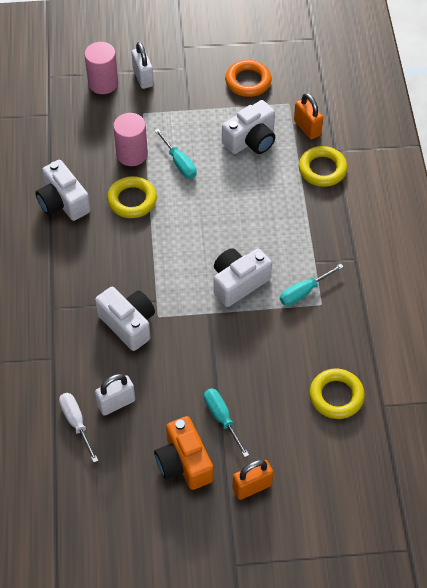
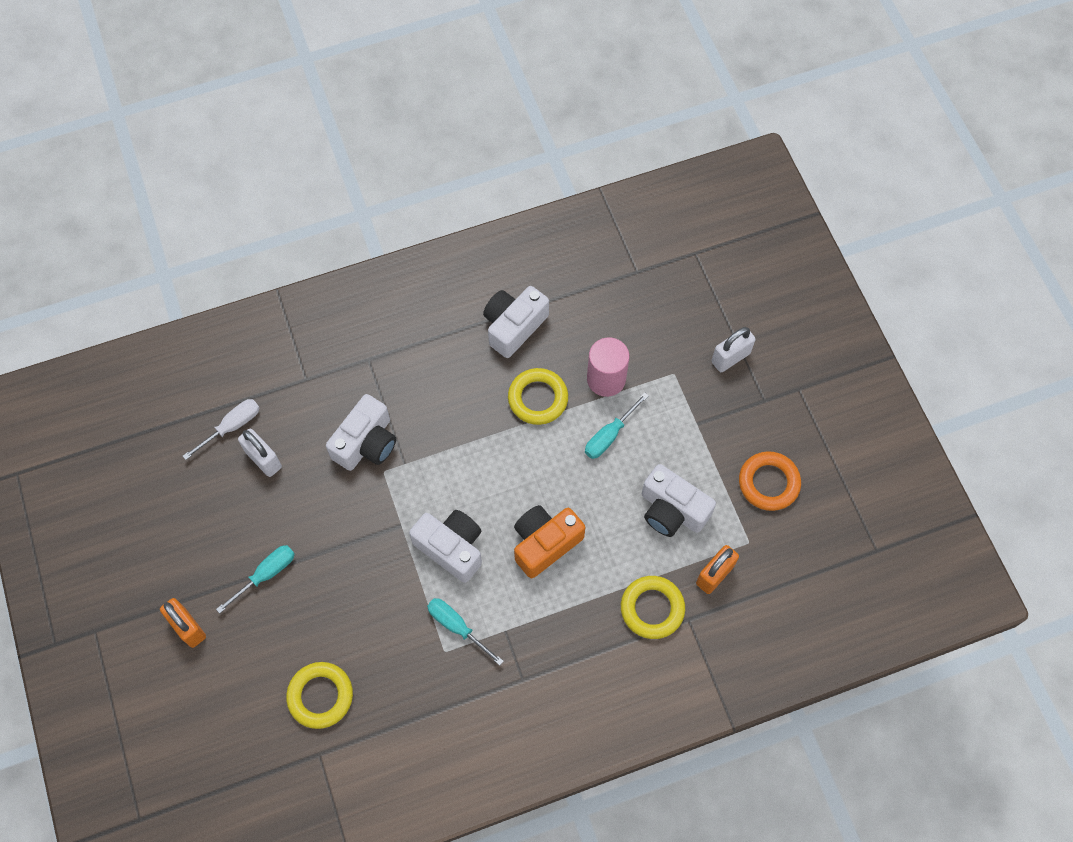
camera: 75 degrees right, 10 degrees up
pink cylinder [84,42,118,94] -> none
orange camera [154,416,213,490] -> orange camera moved to [514,505,585,578]

